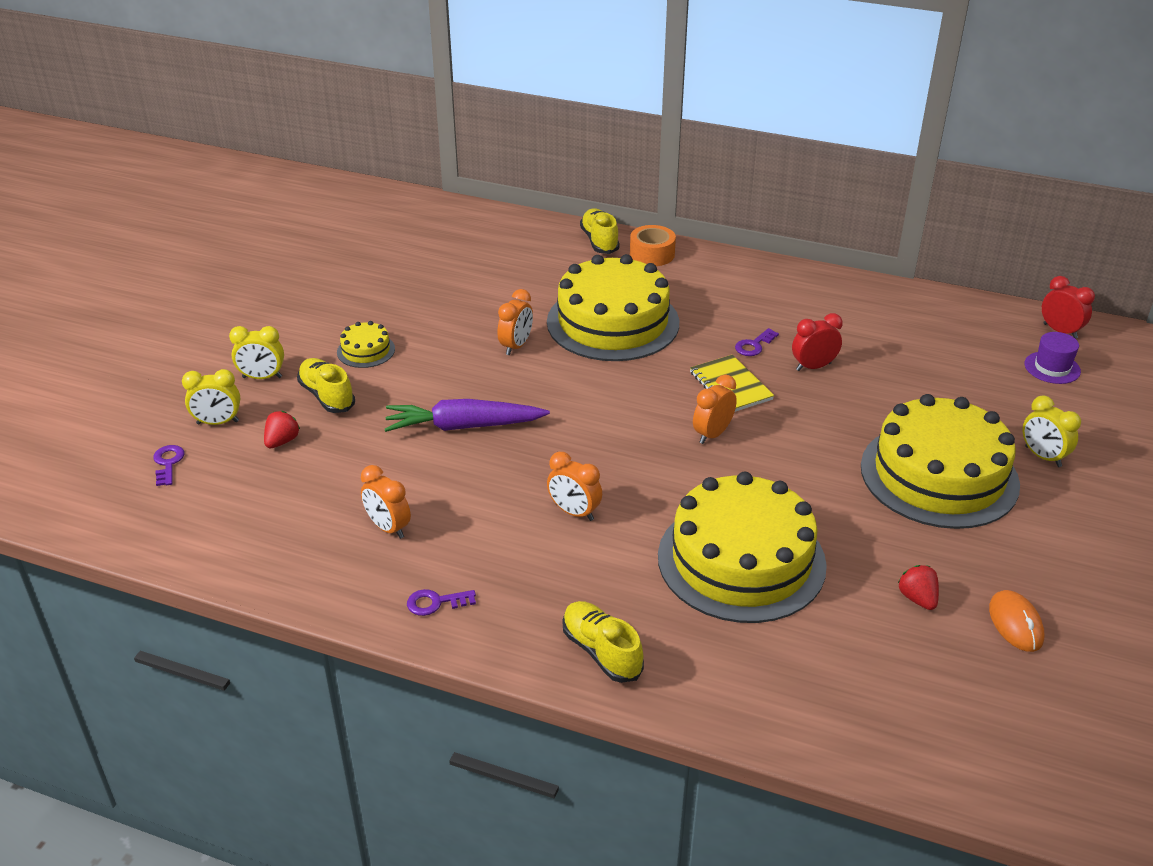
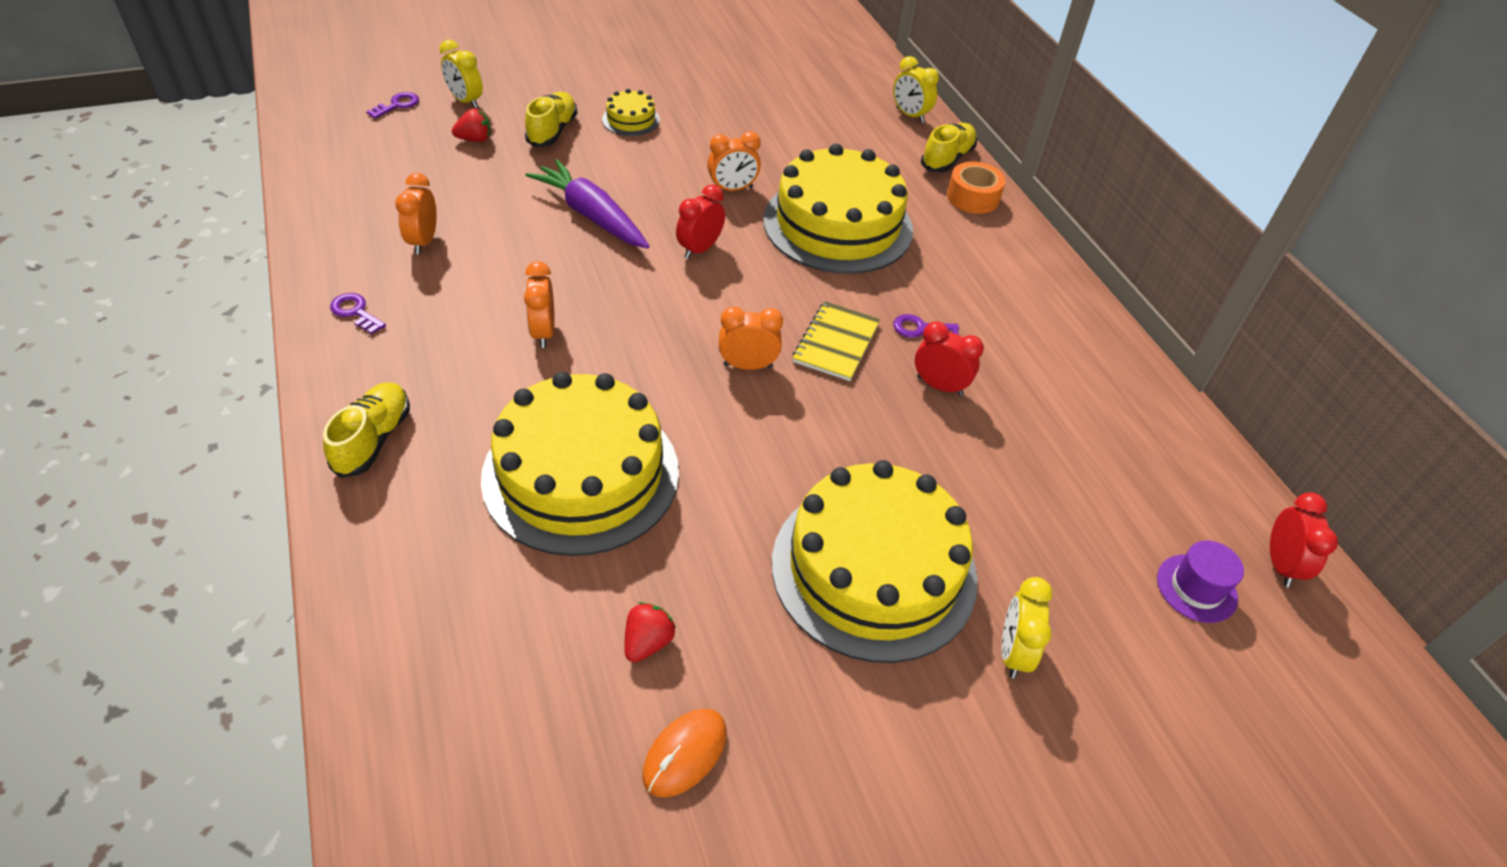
camera: 45 degrees right, 10 degrees up
yellow clock [229,326,284,379] -> yellow clock moved to [893,56,939,123]
none -> red clock [676,184,725,259]

